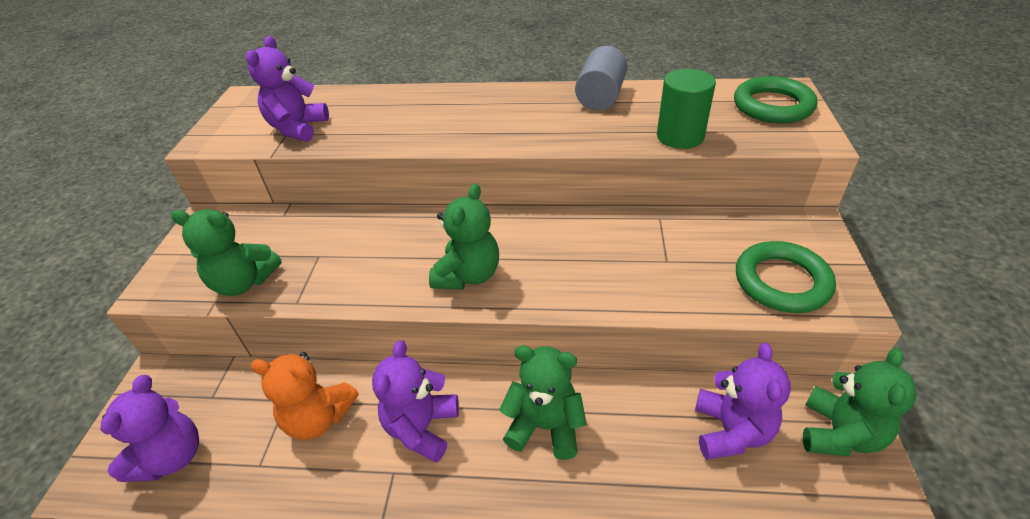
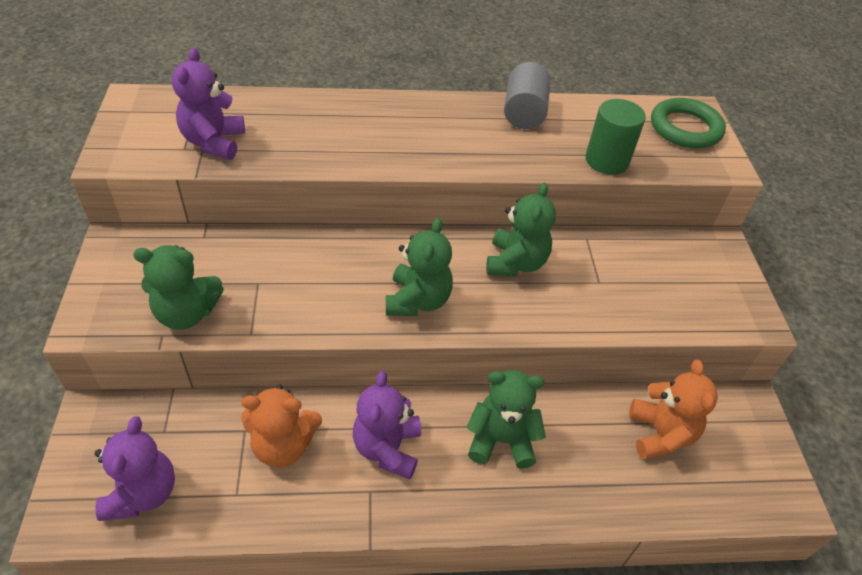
camera: 15 degrees left, 5 degrees up
purple teddy bear [695,343,791,460] -> orange teddy bear [629,360,718,459]
green ring [736,241,836,313] -> none
green teddy bear [803,348,917,456] -> green teddy bear moved to [486,183,556,277]

